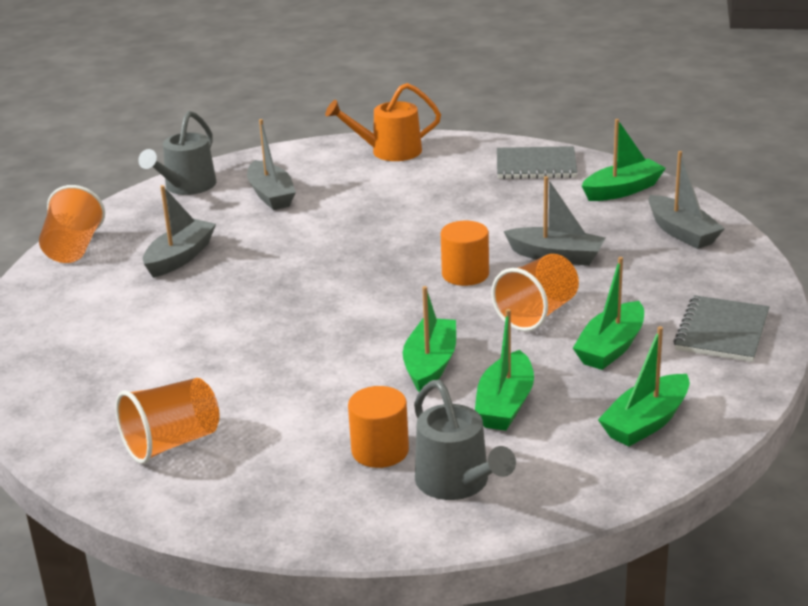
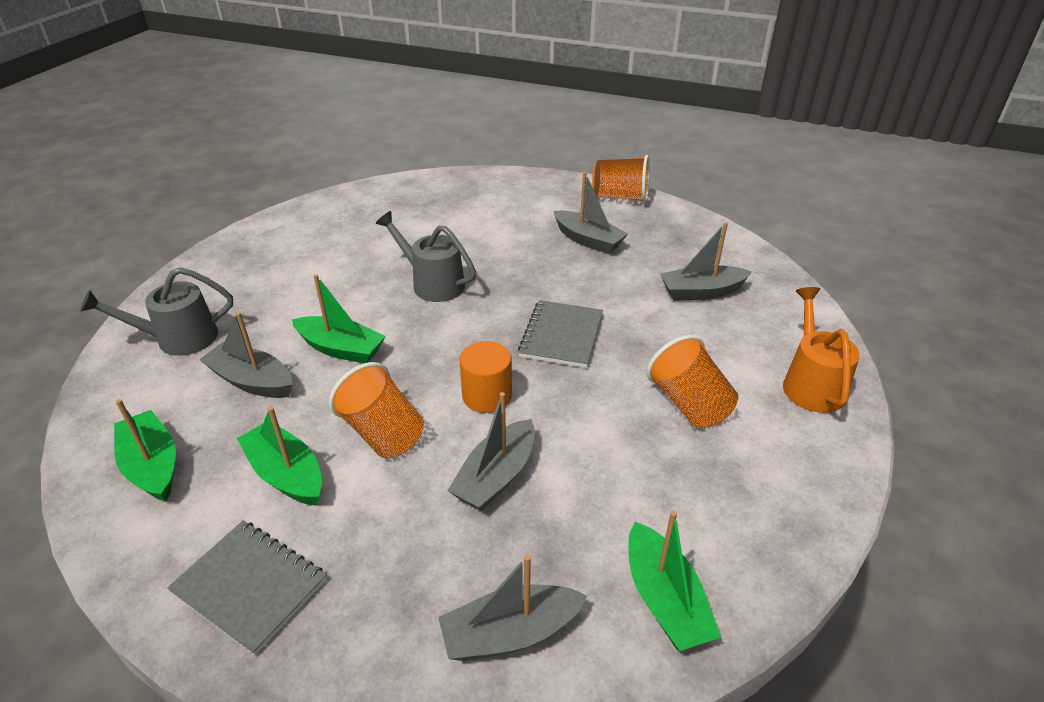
camera: 100 degrees right, 10 degrees up
orange cup [115,378,219,464] -> orange cup moved to [647,335,739,428]
grey watering can [138,111,216,195] -> grey watering can moved to [376,211,476,302]
orange cylinder [348,386,409,468] -> none
green boat [475,309,534,431] -> grey boat [199,312,292,398]
grey notebook [497,146,577,179] -> grey notebook moved to [518,300,603,368]

